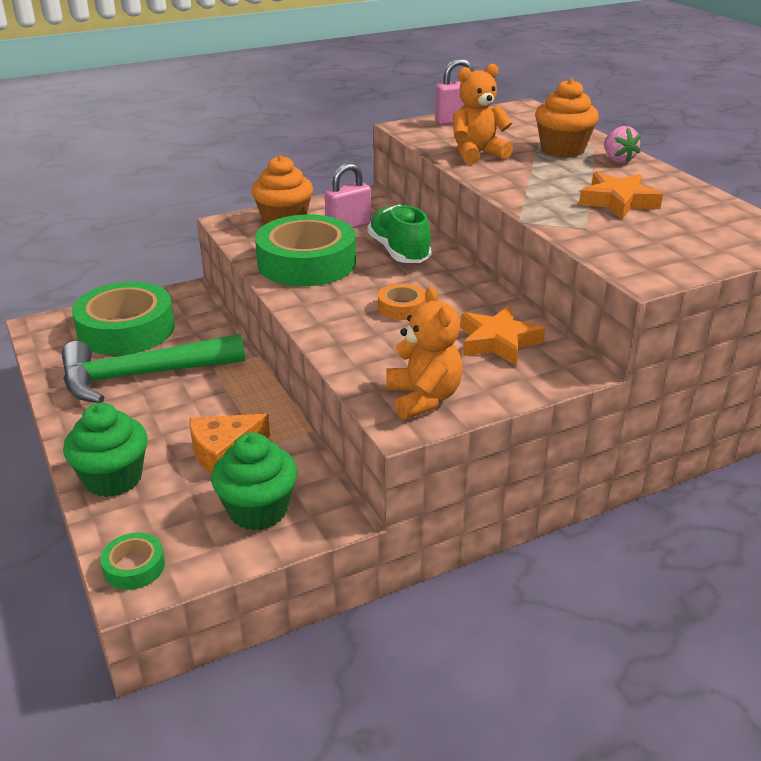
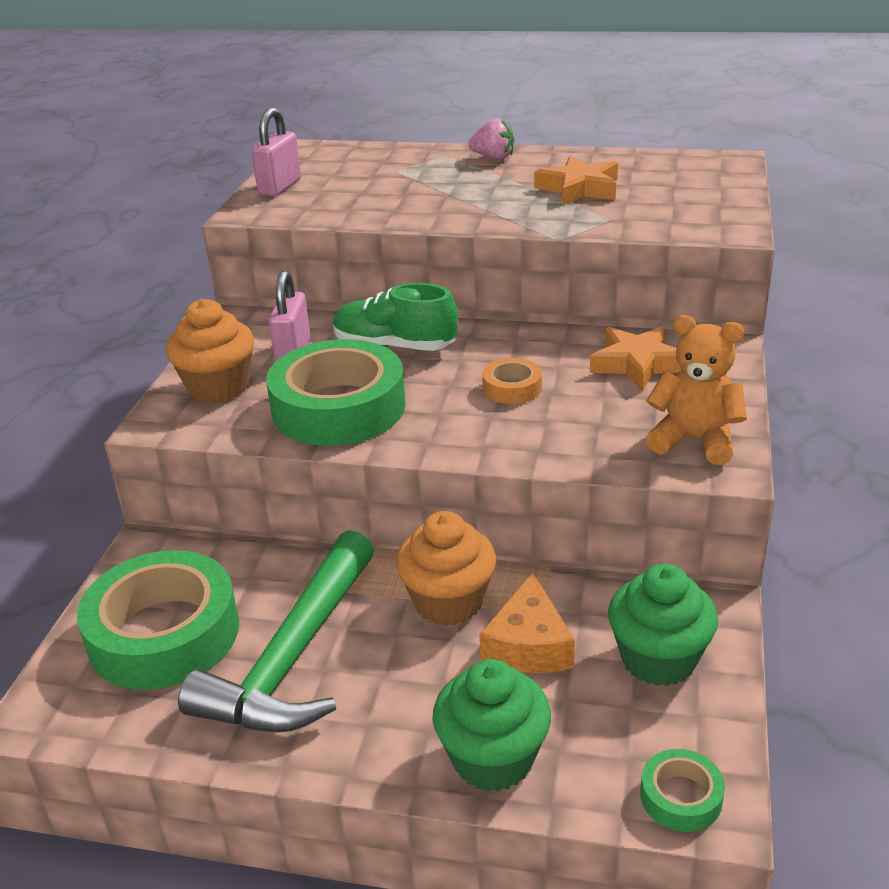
camera: 50 degrees left, 0 degrees up
orange teddy bear [453,64,513,164] -> none
orange cupcake [535,78,599,158] -> orange cupcake moved to [396,511,496,626]

